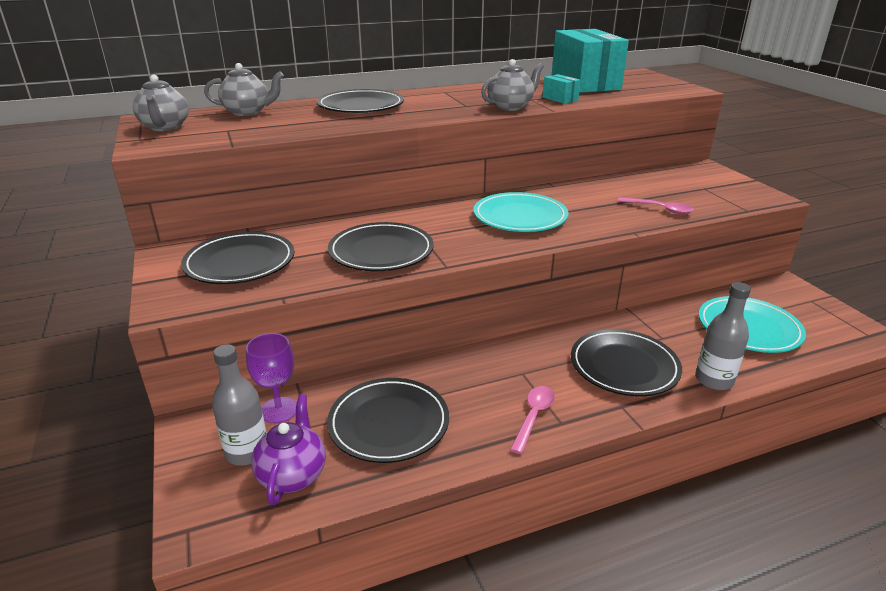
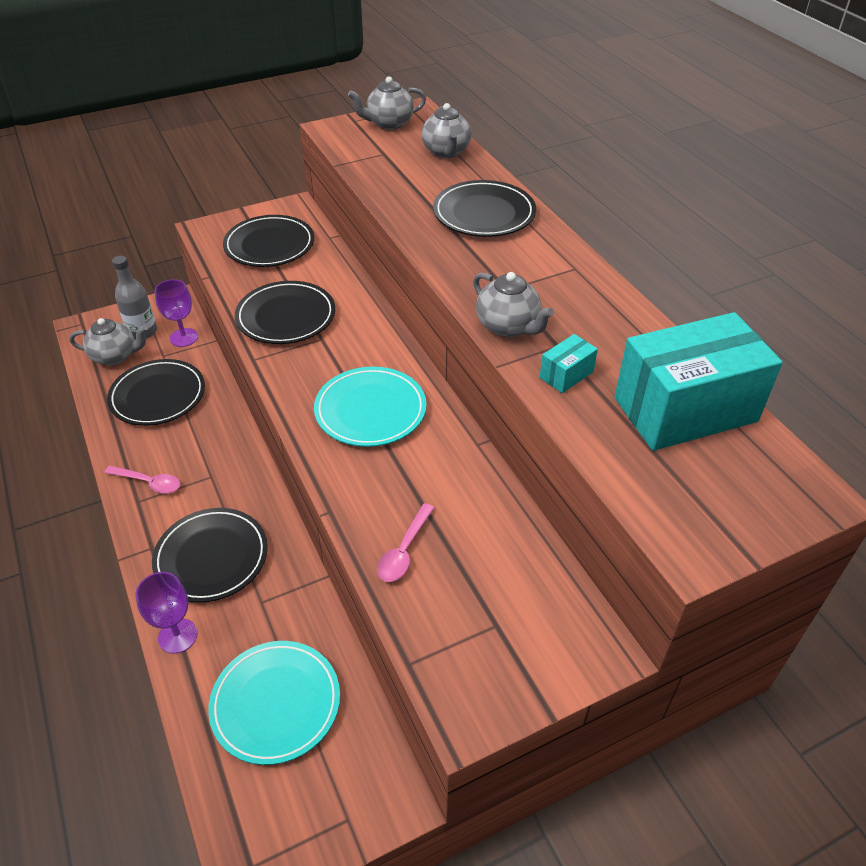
camera: 85 degrees right, 15 degrees up
purple teapot [251,394,326,505] -> grey teapot [69,318,148,366]
grey bottle [695,282,751,390] -> purple goblet [136,572,198,654]

